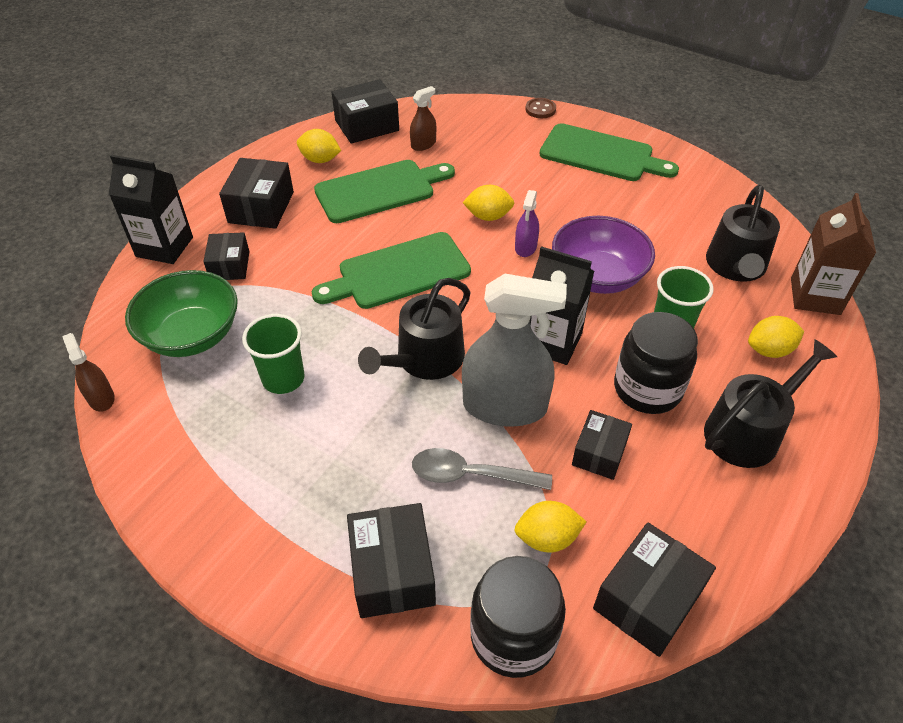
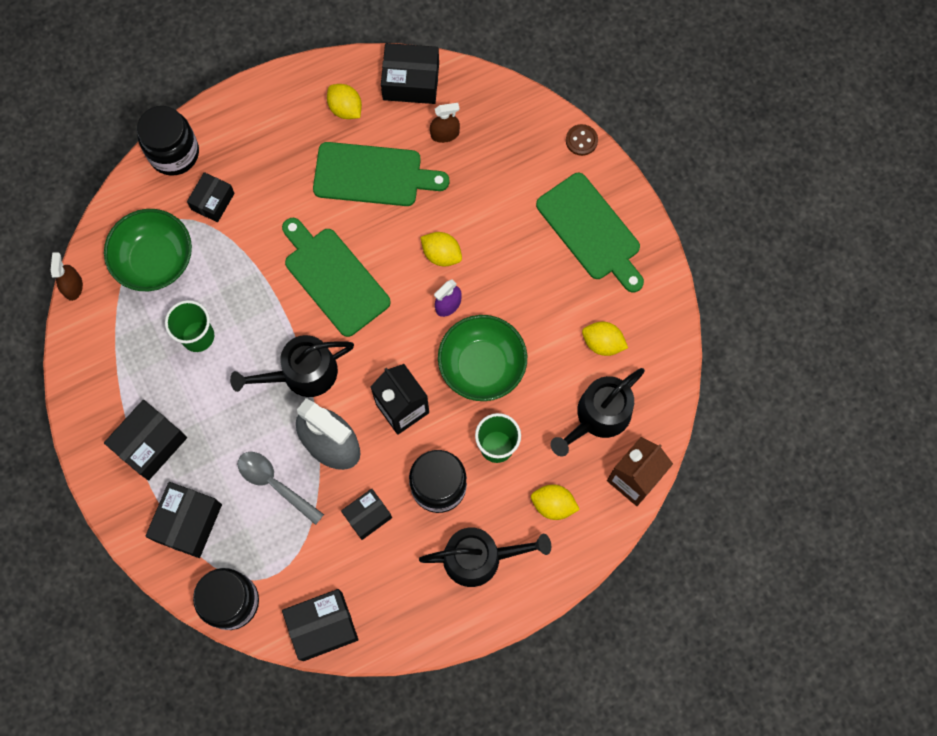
camera: 30 degrees right, 25 degrees up
black carton [109,155,193,264] -> black jar [137,106,199,176]
black box [219,158,294,229] -> black box moved to [104,400,187,480]
green cutting board [312,232,471,309] -> green cutting board turned 45 degrees clockwise [282,218,391,337]
yellow lemon [514,501,586,553] -> yellow lemon moved to [582,322,628,356]
purple bowl [552,216,655,294] -> green bowl [438,315,527,401]

